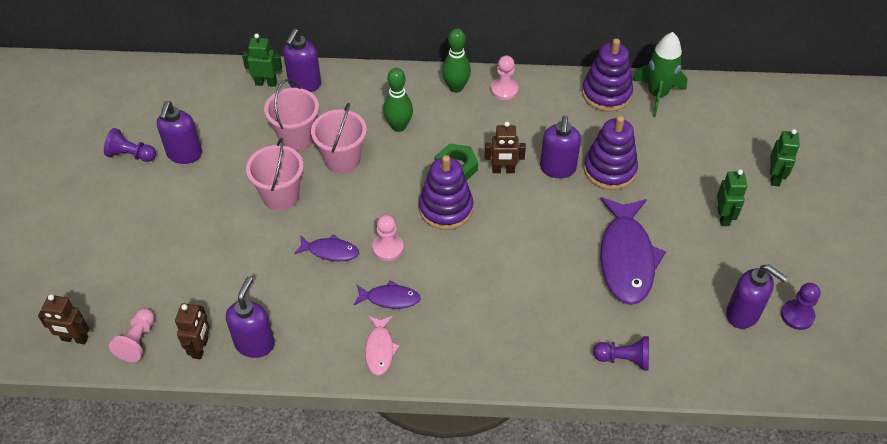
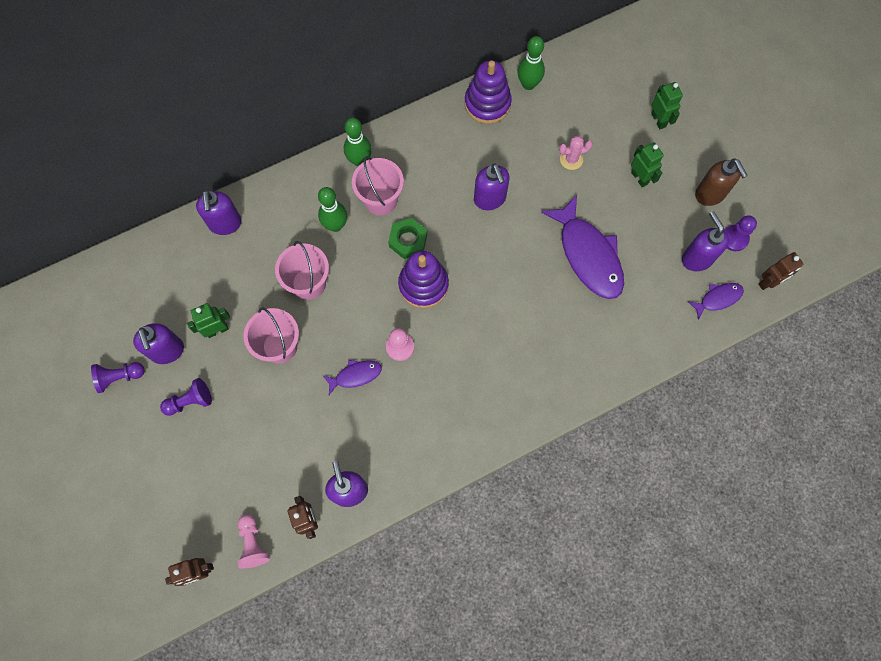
camera: 30 degrees left, 20 degrees up
green robot [242,34,282,87] -> green robot moved to [187,303,230,338]
pink bucket [264,79,319,151] -> pink bucket moved to [352,156,404,216]
purple fish [353,280,421,309] -> purple fish moved to [688,283,744,320]
pink fish [365,316,400,375] -> none
brown robot [485,122,526,173] -> brown robot moved to [758,252,803,290]
pink pawn [491,56,518,100] -> none
purple stacking toy [584,116,638,190] -> none
purple pawn [593,336,649,371] -> purple pawn moved to [160,378,212,416]
green rocket [632,32,688,117] -> green bowling pin [518,36,545,90]
purple soap dispenser [726,265,788,329] -> purple soap dispenser turned 120 degrees counterclockwise [682,211,729,271]
none -> pink cactus [559,136,593,170]
none -> brown soap dispenser [695,158,748,206]

